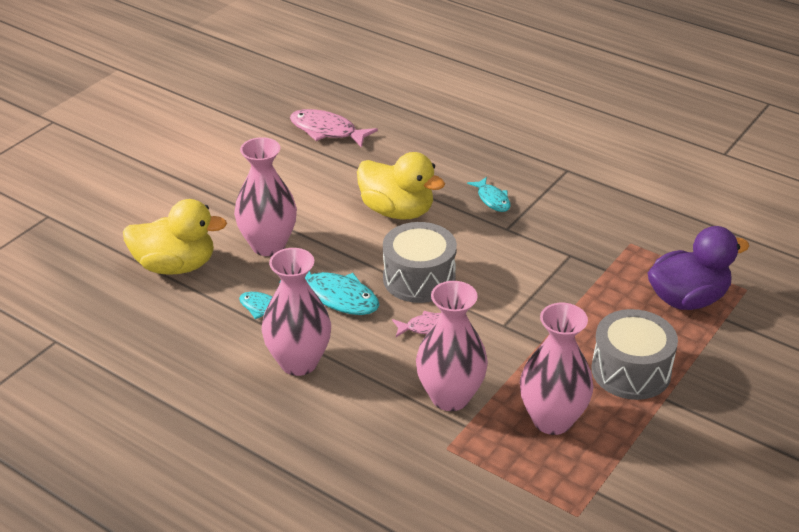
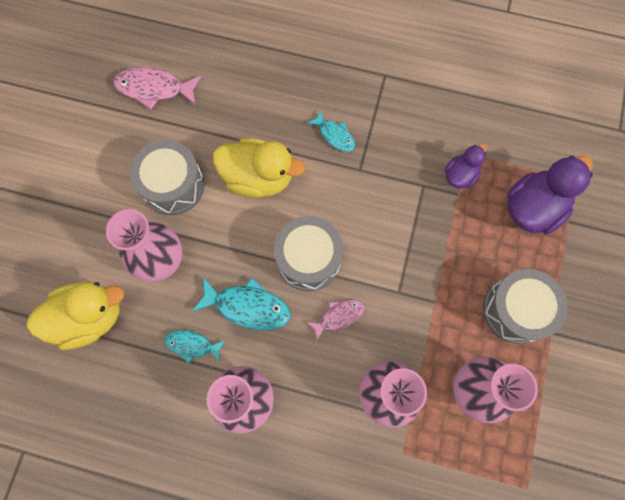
camera: 20 degrees left, 35 degrees up
none -> grey drum [130,140,204,215]
none -> purple duck [445,143,487,189]

